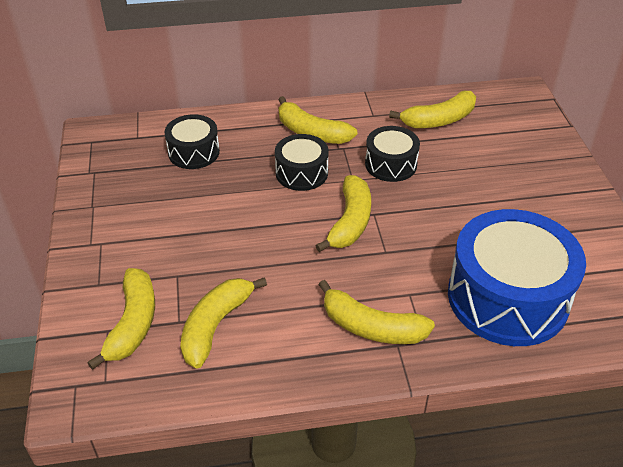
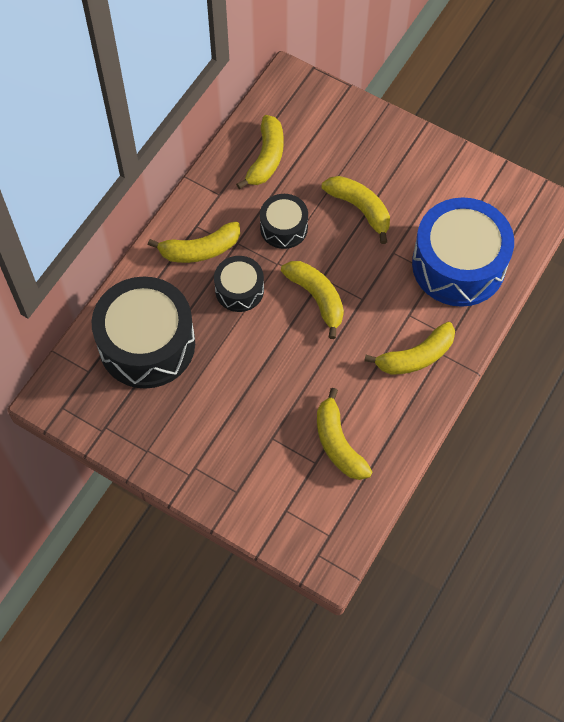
camera: 50 degrees left, 20 degrees up
yellow banana [87,268,155,370] -> yellow banana moved to [322,176,390,244]
black drum [165,114,220,169] -> black drum [92,277,195,389], size x1.93

